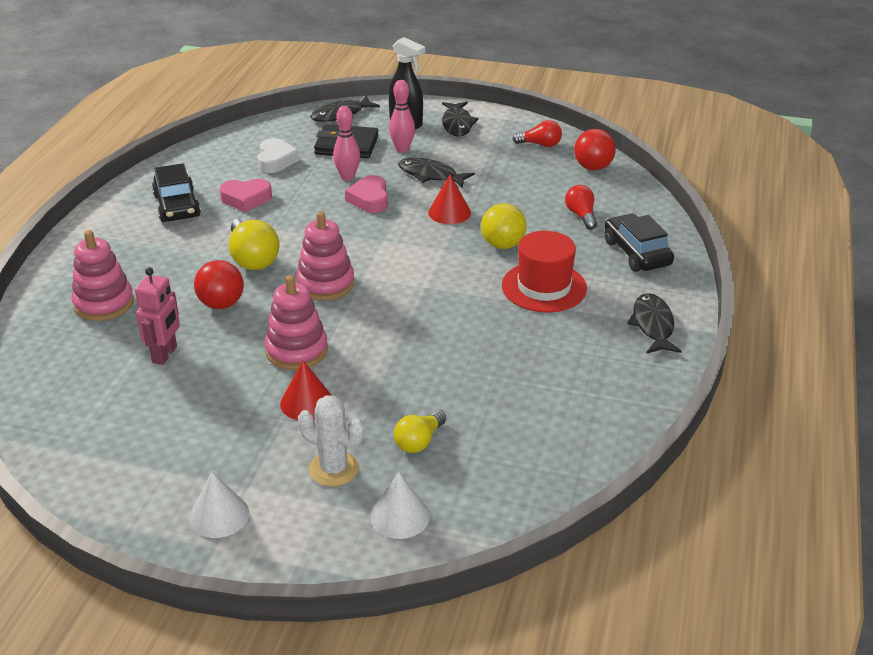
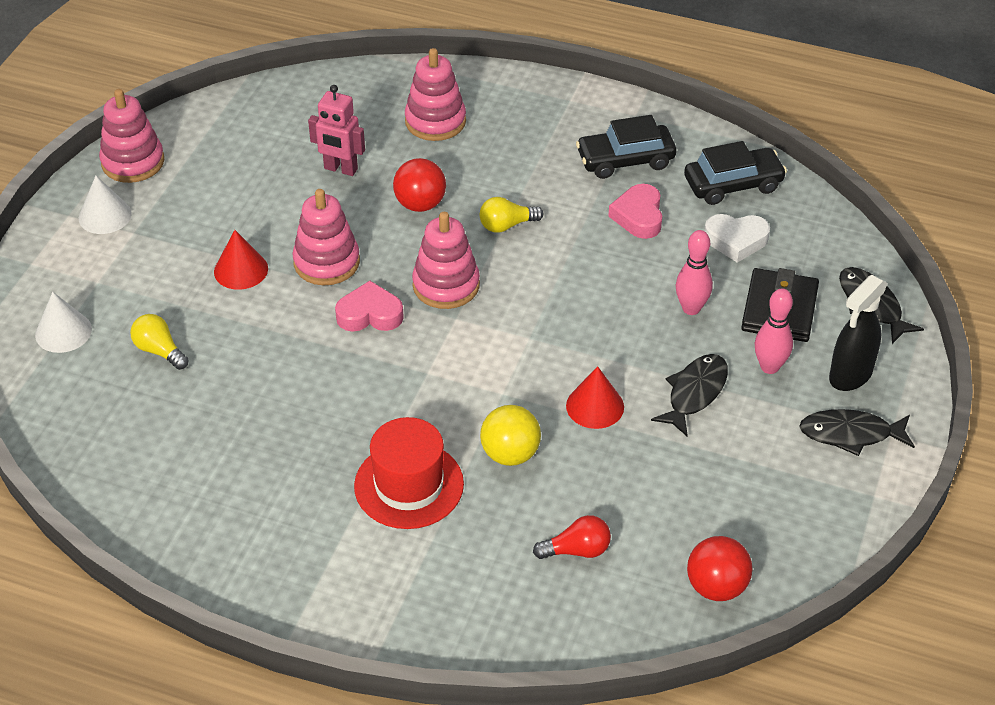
camera: 95 degrees right, 10 degrees up
yellow light bulb [229,218,280,270] -> yellow light bulb [480,197,543,233], size x0.62
white cactus [298,395,364,487] -> none
pink heart [345,175,388,213] -> pink heart moved to [335,281,404,331]
red light bulb [512,120,562,147] -> none
black car [604,214,674,272] -> black car moved to [684,141,787,205]
black fish [627,293,682,354] -> none
none -> pink stacking toy [99,89,164,183]

